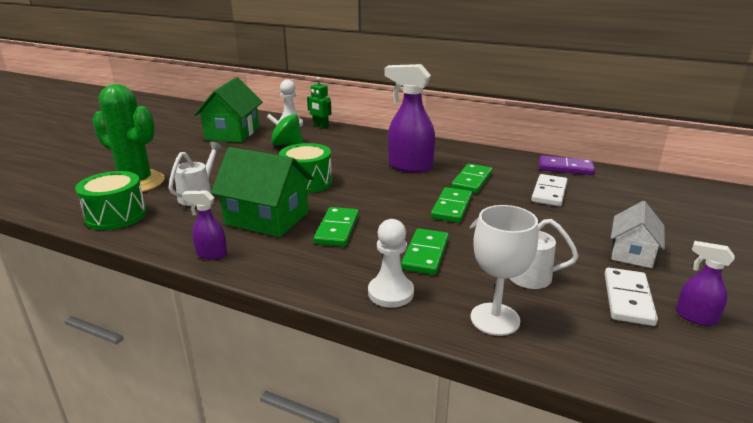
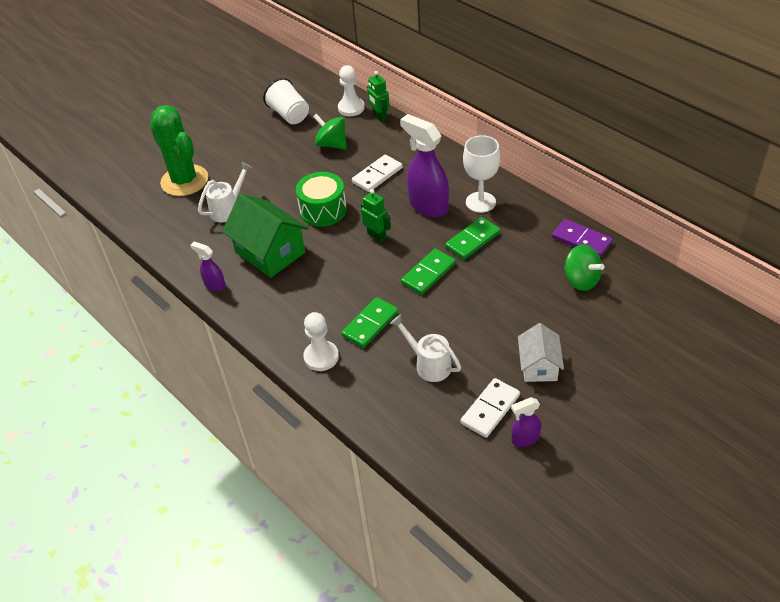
camera: 25 degrees right, 20 degrees up
green drum [75,171,146,230] -> none
green house [194,77,263,143] -> white cup [263,78,309,124]
green domino [313,207,359,247] -> none
white goblet [470,205,538,336] -> white goblet moved to [463,135,500,213]
white domino [531,174,567,206] -> white domino moved to [352,154,402,192]
white house [611,201,665,268] -> white house turned 45 degrees counterclockwise [518,323,564,382]
purple spray bottle [676,241,735,326] -> purple spray bottle turned 75 degrees counterclockwise [511,397,541,447]
none -> green robot [361,189,391,242]
none -> green spinning top [564,244,605,291]

